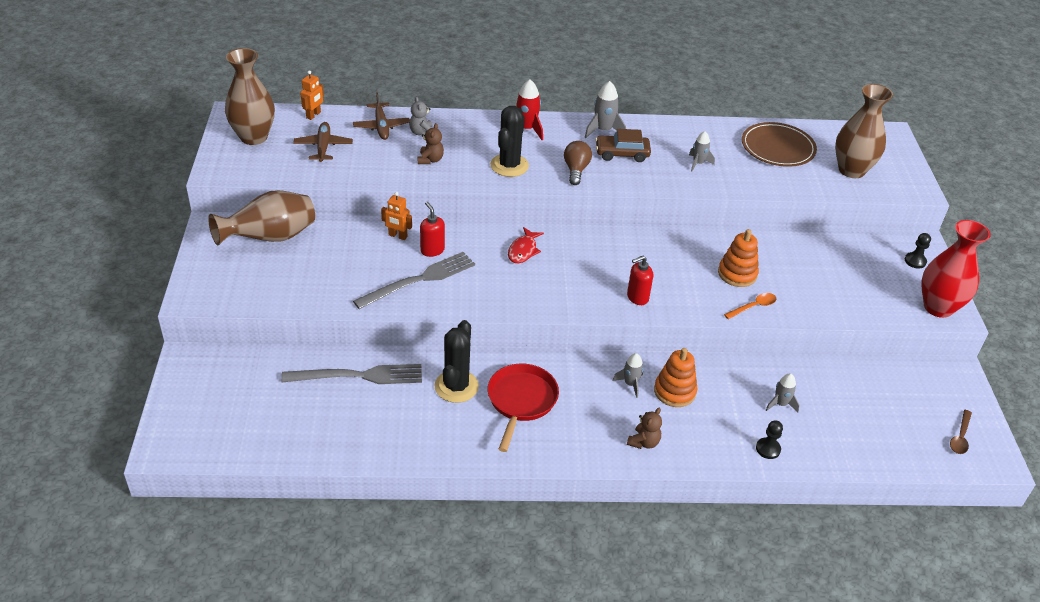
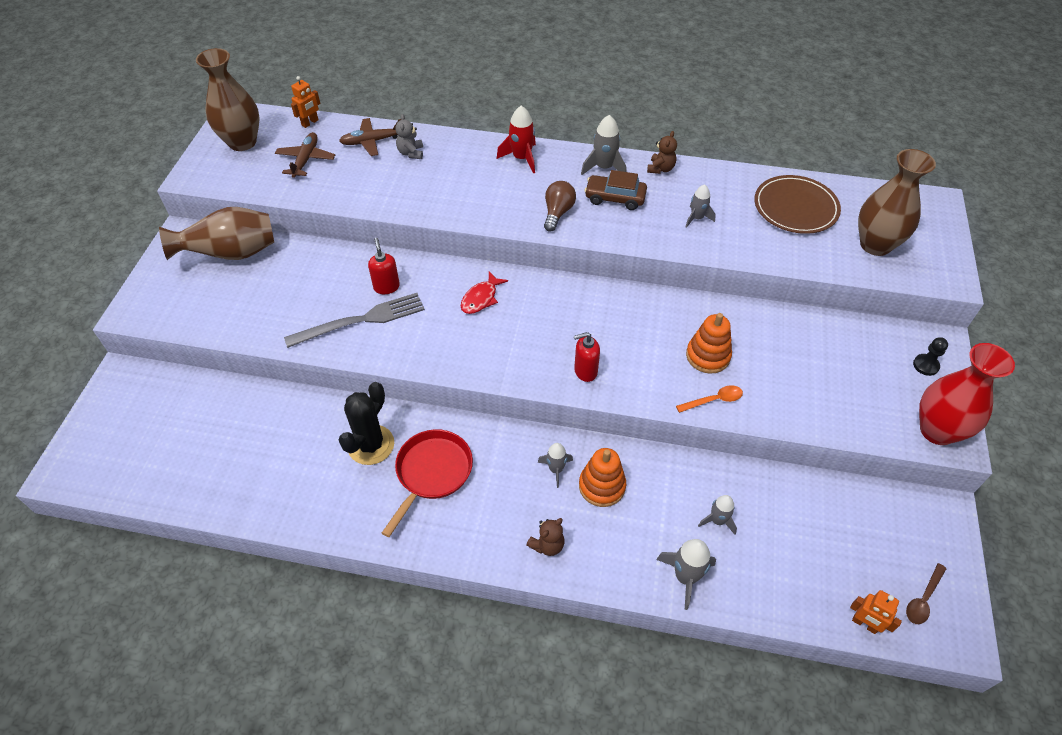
camera: 15 degrees right, 10 degrees up
grey fork [281,364,422,384] -> none
brown plane [353,92,410,140] -> brown plane turned 75 degrees clockwise [339,118,401,156]
orange robot [381,192,412,240] -> orange robot moved to [850,590,902,634]
brown teddy bear [418,123,444,164] -> brown teddy bear moved to [647,131,677,174]
black cactus [490,106,529,177] -> none
black pawn [756,420,783,459] -> grey rocket [656,539,716,610]

